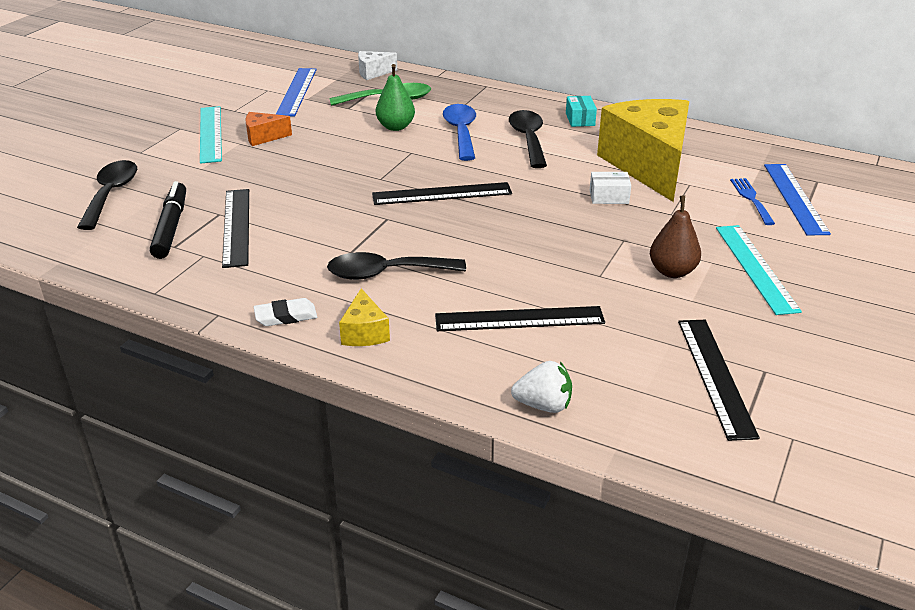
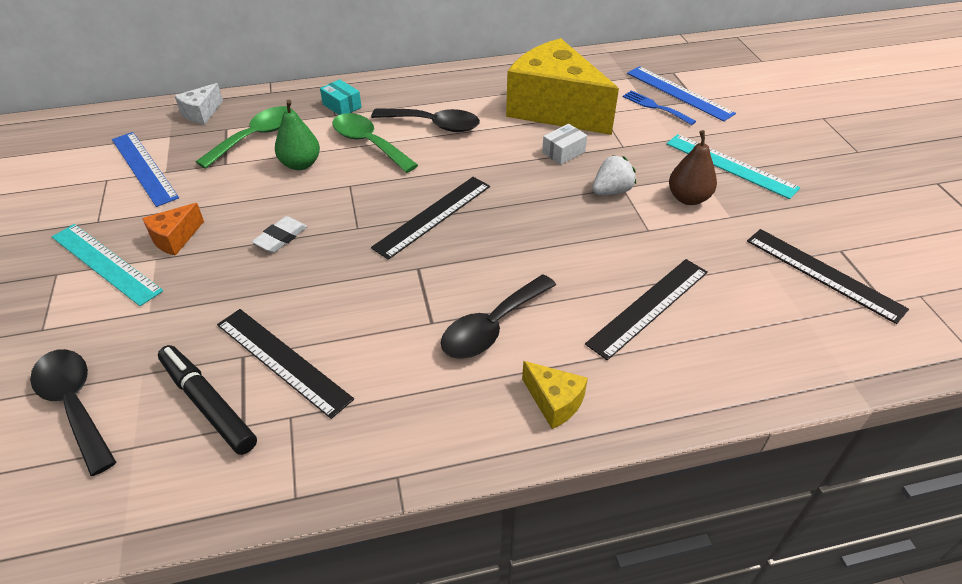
camera: 40 degrees left, 10 degrees up
white eraser [254,298,317,326] -> white eraser moved to [252,216,308,253]
blue spoon [443,104,476,161] -> green spoon [332,113,418,173]
black spoon [509,110,547,168] -> black spoon turned 150 degrees clockwise [371,108,480,132]
white strawberry [511,361,572,413] -> white strawberry moved to [593,155,636,195]
turquoise box [566,96,597,127] -> turquoise box moved to [320,79,362,115]

